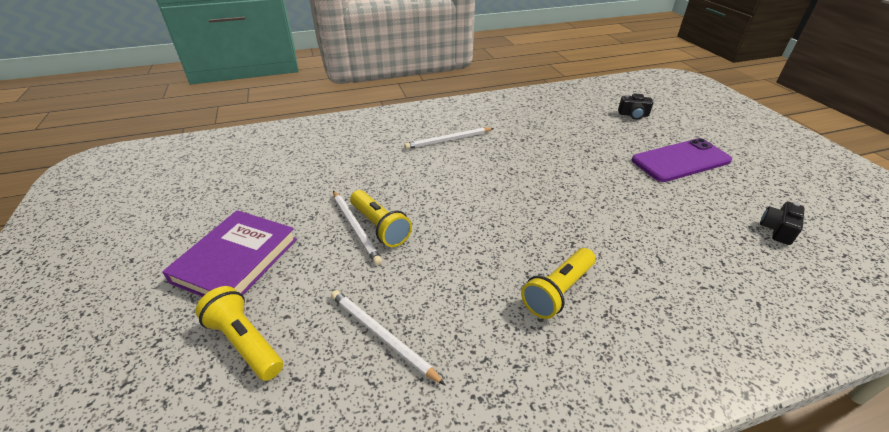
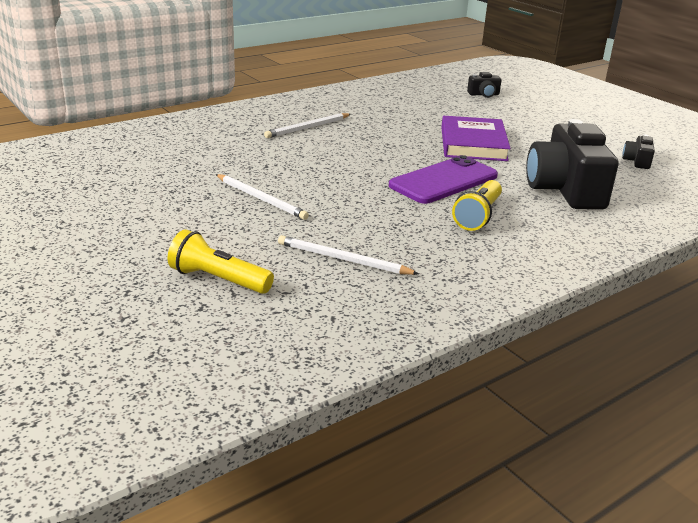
camera: 20 degrees left, 10 degrees down
purple book [162,210,297,297] -> purple book moved to [441,116,511,161]
yellow flashlight [350,190,412,247] -> none
purple phone [632,138,732,182] -> purple phone moved to [389,155,498,204]
none -> black camera [526,119,619,210]

